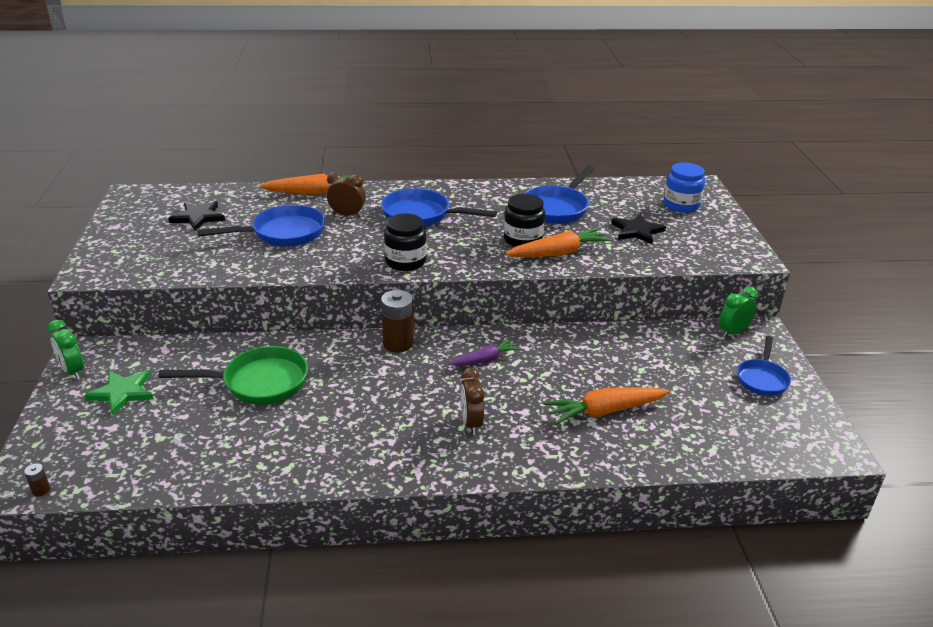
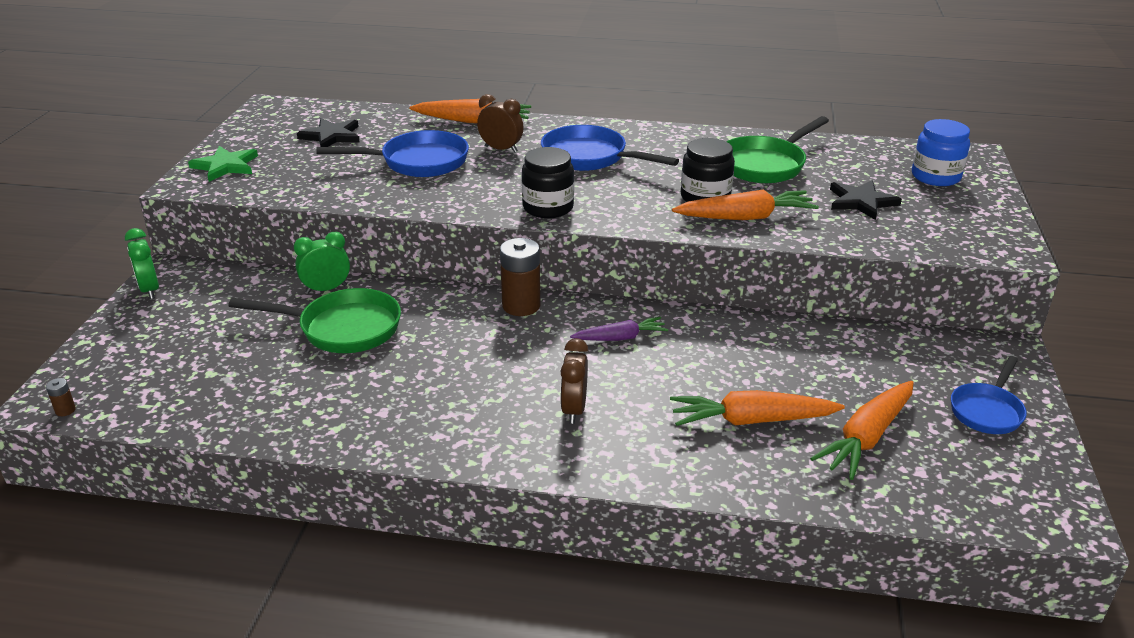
camera: 15 degrees right, 0 degrees up
green star [84,370,153,415] -> green star moved to [188,146,258,182]
blue pan [524,165,595,224] -> green pan [726,116,829,183]
green clock [719,286,758,338] -> green clock moved to [294,232,350,294]
none -> orange carrot [810,381,913,480]

